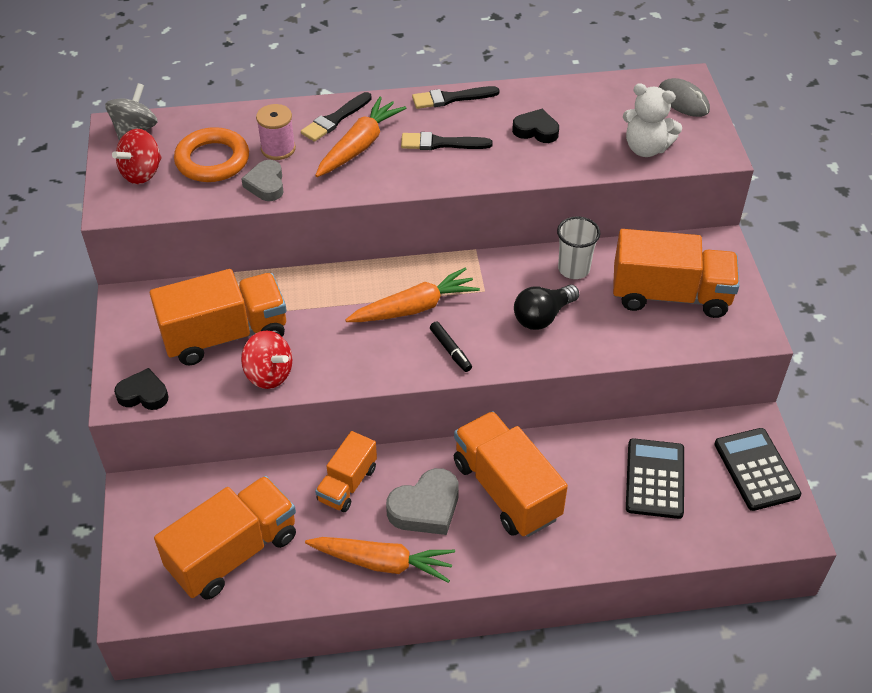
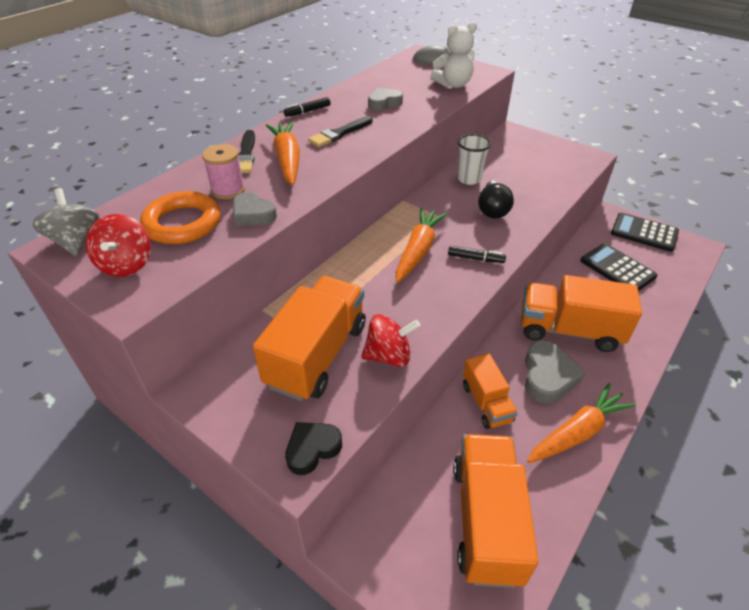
camera: 45 degrees left, 5 degrees down
black brush [412,86,500,109] -> black marker [284,97,330,117]
black heart [512,109,559,143] -> grey heart [368,88,403,111]
orange truck [613,229,739,318] -> none

